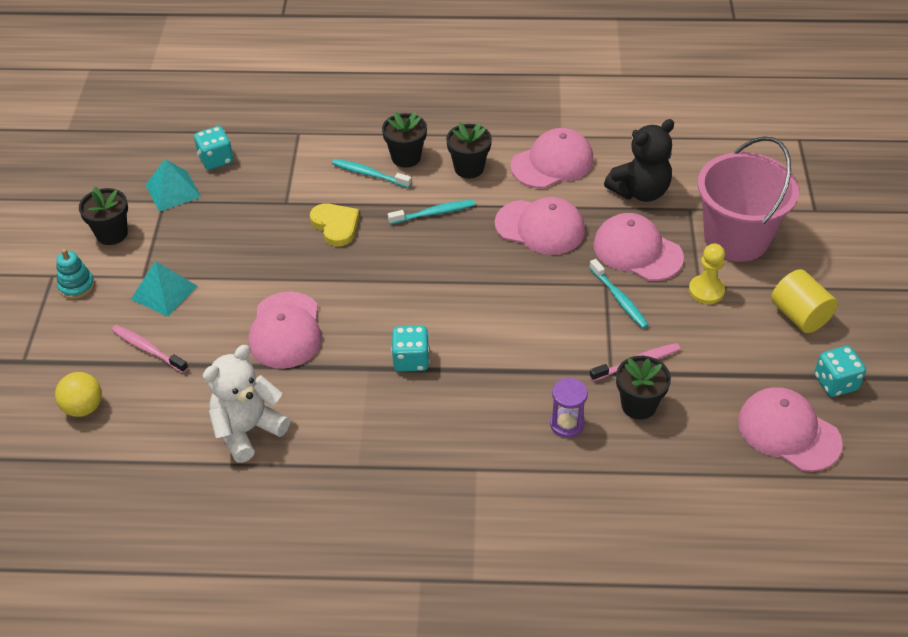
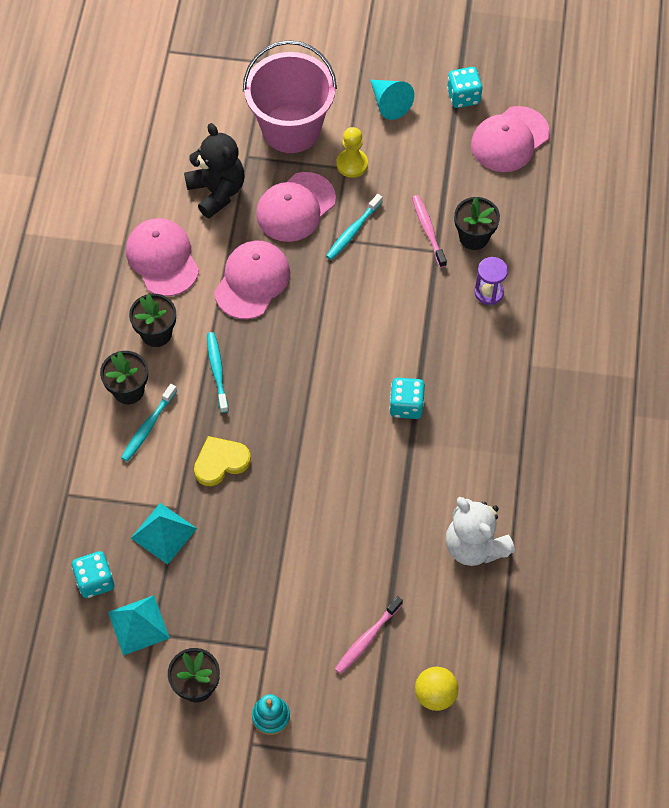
camera: 85 degrees left, 15 degrees up
turquoise pyramid [131,261,197,317] -> turquoise pyramid moved to [131,503,197,564]
pink cap [248,291,322,369] -> none
turquoise toothbrush [589,259,649,329] -> turquoise toothbrush turned 150 degrees clockwise [326,194,383,260]
yellow cylinder [771,269,838,333] -> turquoise cone [370,80,414,120]

